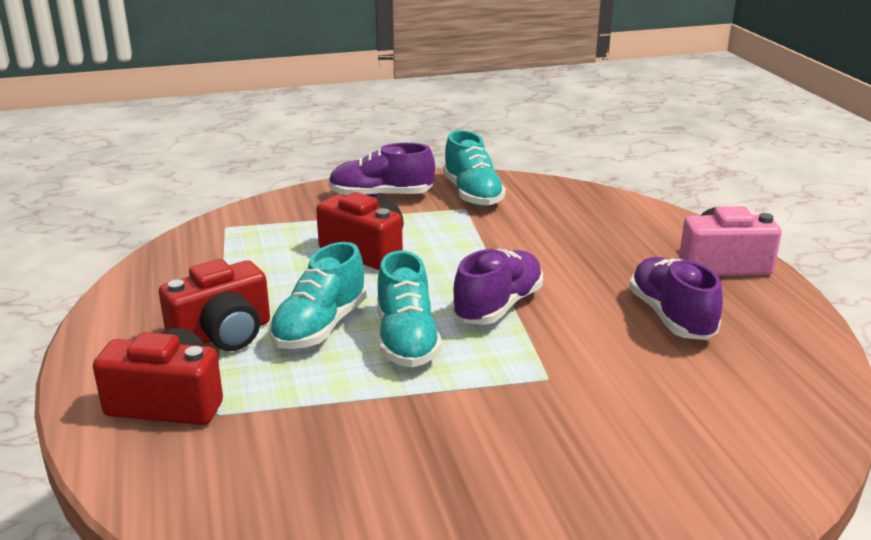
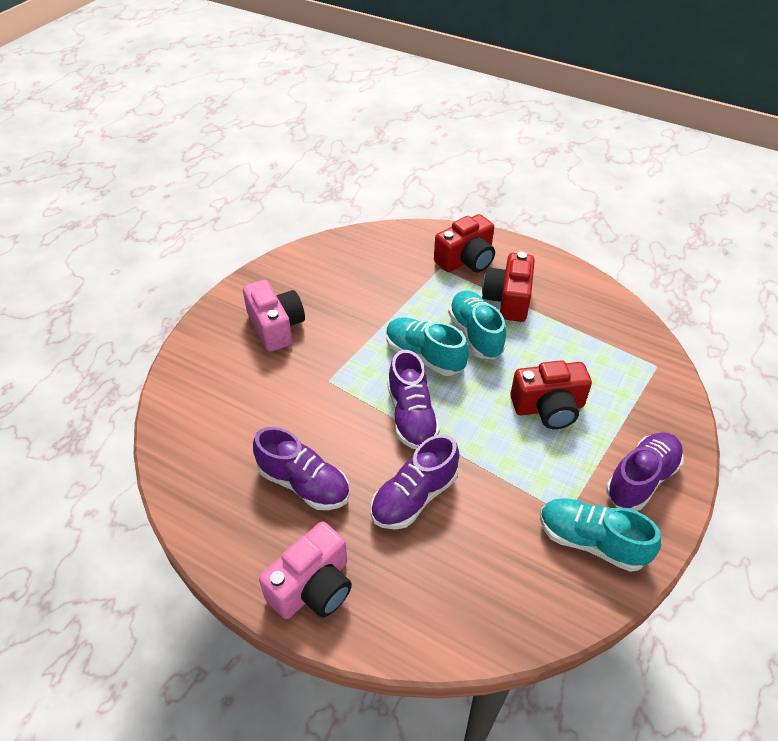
camera: 135 degrees right, 20 degrees up
none -> pink camera [243,280,305,352]
none -> purple shoe [371,434,459,529]

